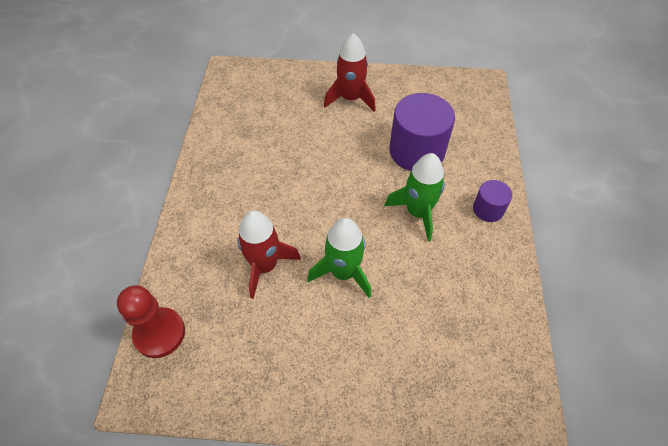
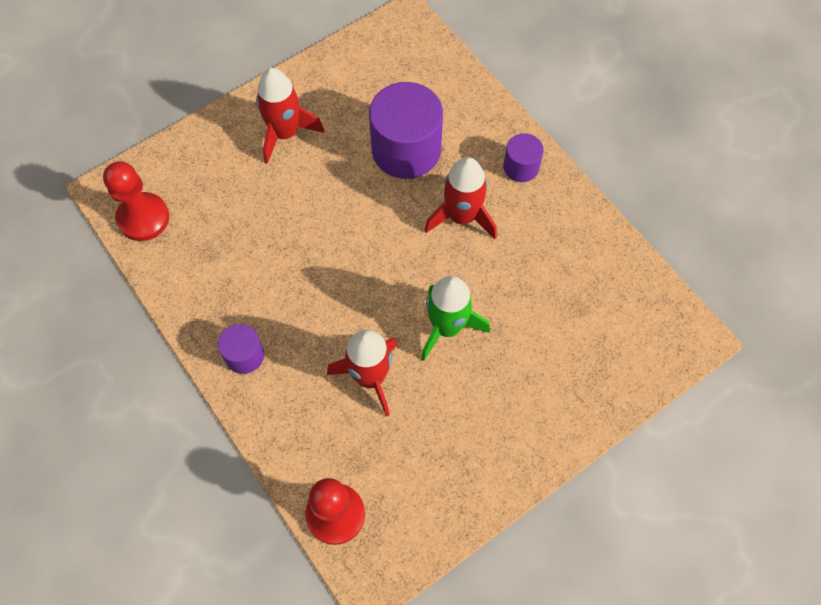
camera: 40 degrees left, 10 degrees up
green rocket [384,153,445,241] -> red rocket [425,157,497,239]
none -> red pawn [103,161,169,241]
none -> purple cylinder [218,324,264,374]

